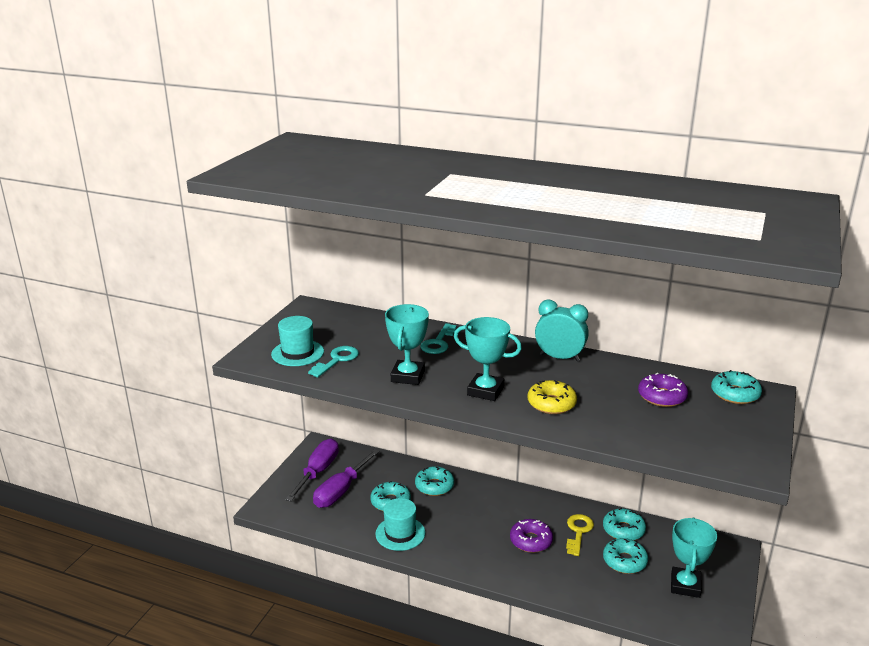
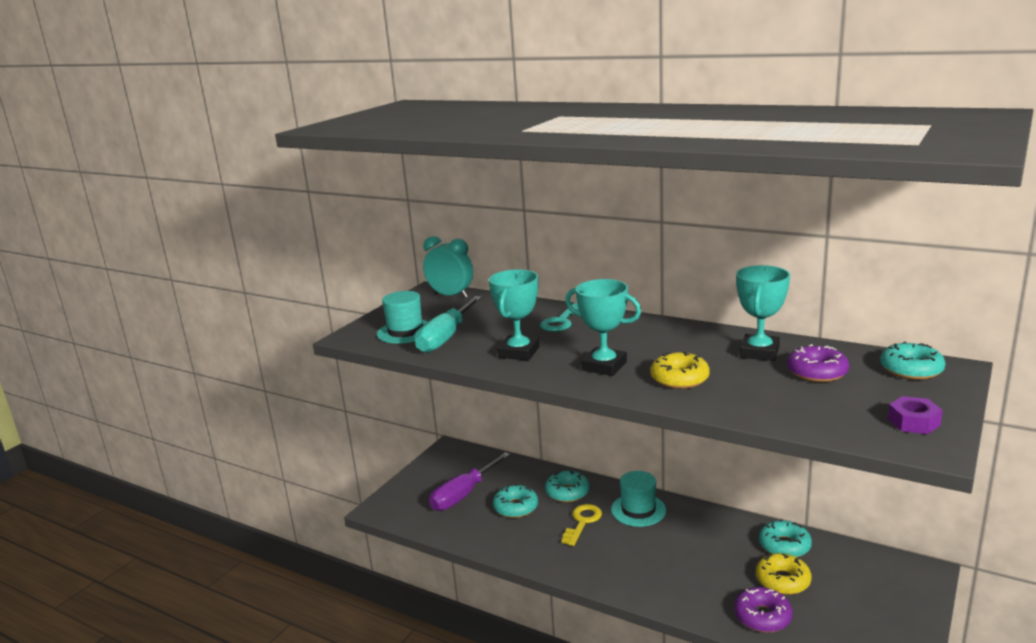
camera: 10 degrees right, 5 degrees down
purple screwdriver [285,439,339,501] -> none
turquoise key [308,346,359,378] -> turquoise screwdriver [415,296,482,353]
turquoise hat [375,498,425,551] -> turquoise hat moved to [611,471,666,527]
purple donut [510,519,553,553] -> purple donut moved to [734,587,793,633]
turquoise clock [535,300,589,361] -> turquoise clock moved to [423,236,473,298]
yellow key [566,514,594,556] -> yellow key moved to [562,504,602,546]
turquoise donut [603,538,648,574] -> yellow donut [756,553,812,595]
turquoise trophy [671,518,717,598] -> turquoise trophy moved to [736,265,790,361]
none -> purple nut [888,396,943,434]

